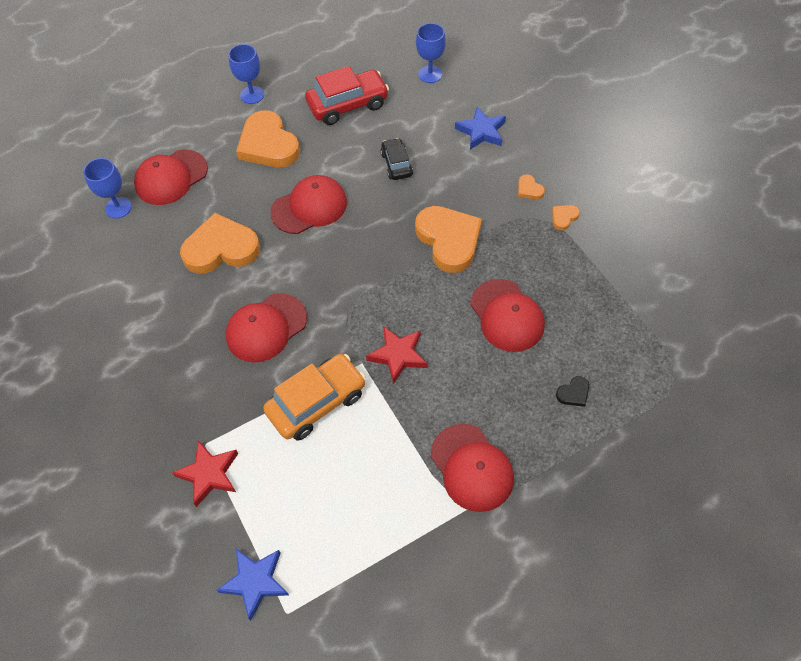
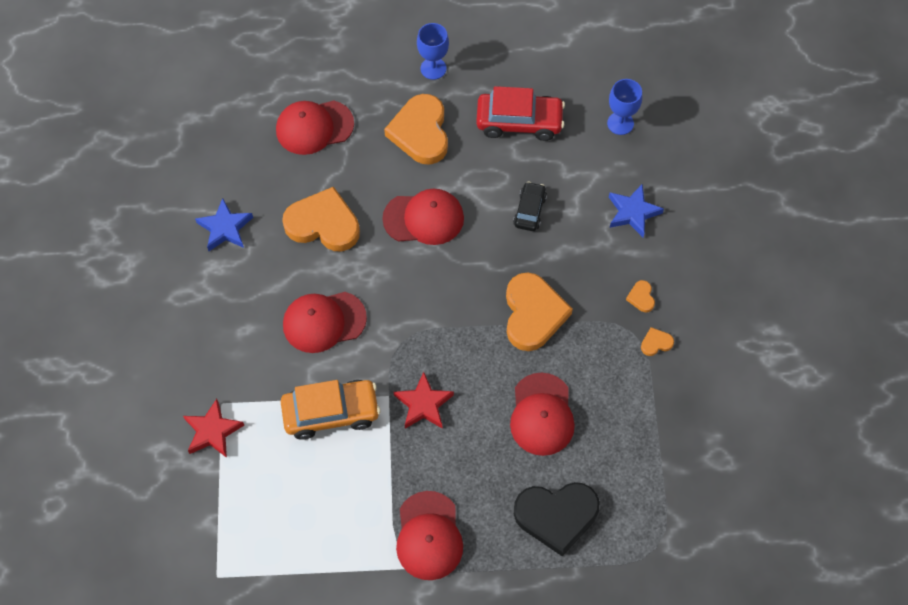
camera: 25 degrees right, 5 degrees up
blue goblet [83,158,132,218] -> none
blue star [217,549,289,621] -> blue star moved to [195,198,253,251]
black heart [556,376,589,407] -> black heart [514,482,600,556], size x2.40

